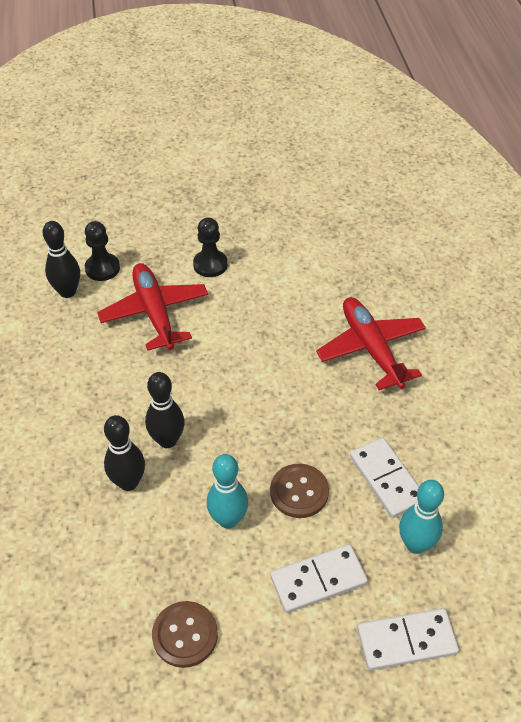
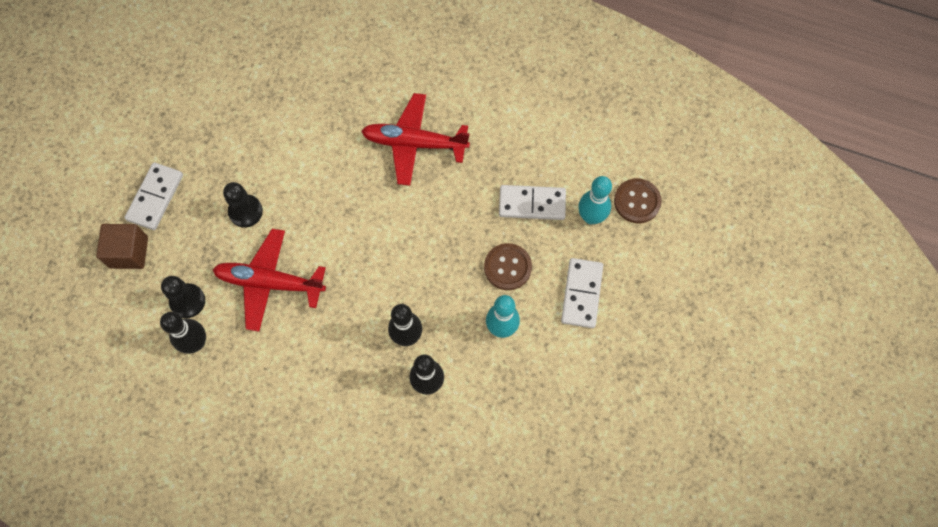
camera: 60 degrees left, 20 degrees up
brown button [152,601,218,668] -> brown button moved to [614,178,662,223]
white domino [357,608,459,670] -> white domino moved to [124,162,183,230]
none -> brown cube [96,224,148,269]

